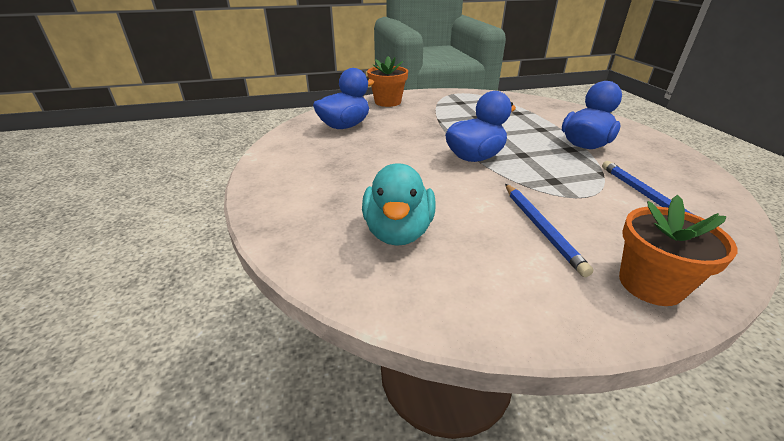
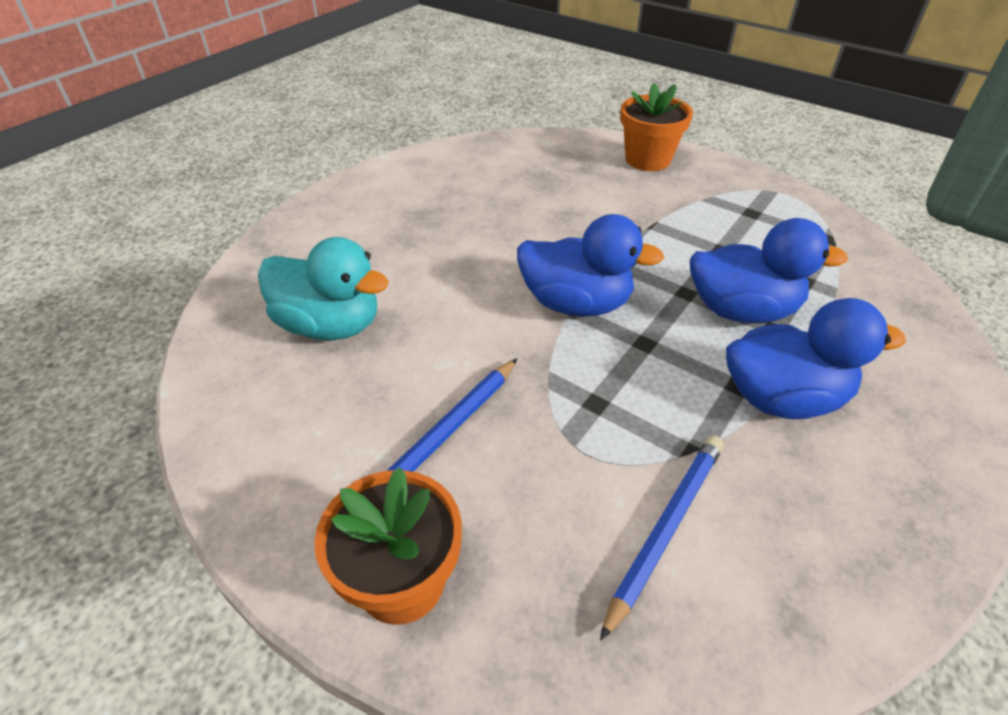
camera: 50 degrees right, 10 degrees up
blue duck [313,68,374,129] -> blue duck moved to [690,218,848,323]
turquoise duck [362,163,436,246] -> turquoise duck turned 120 degrees counterclockwise [258,237,389,340]

